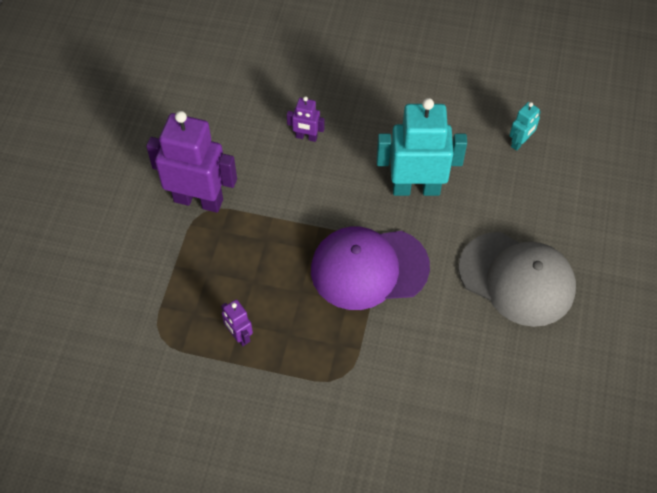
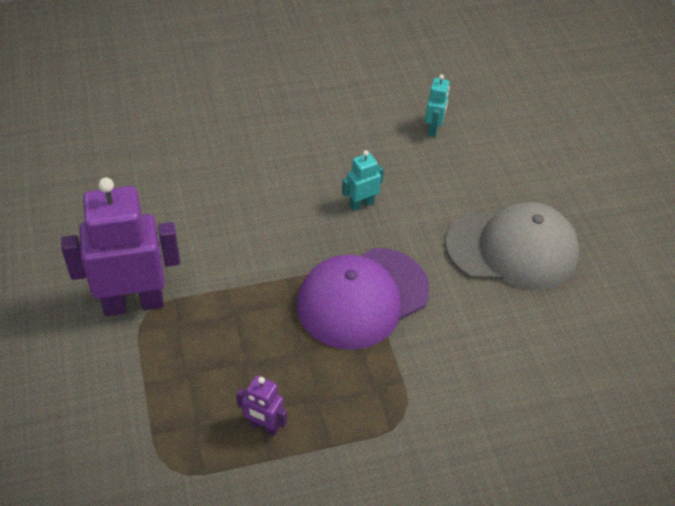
camera: 30 degrees left, 10 degrees down
purple robot [287,96,325,142] -> none
turquoise robot [376,98,467,196] -> turquoise robot [342,150,384,211], size x0.46

